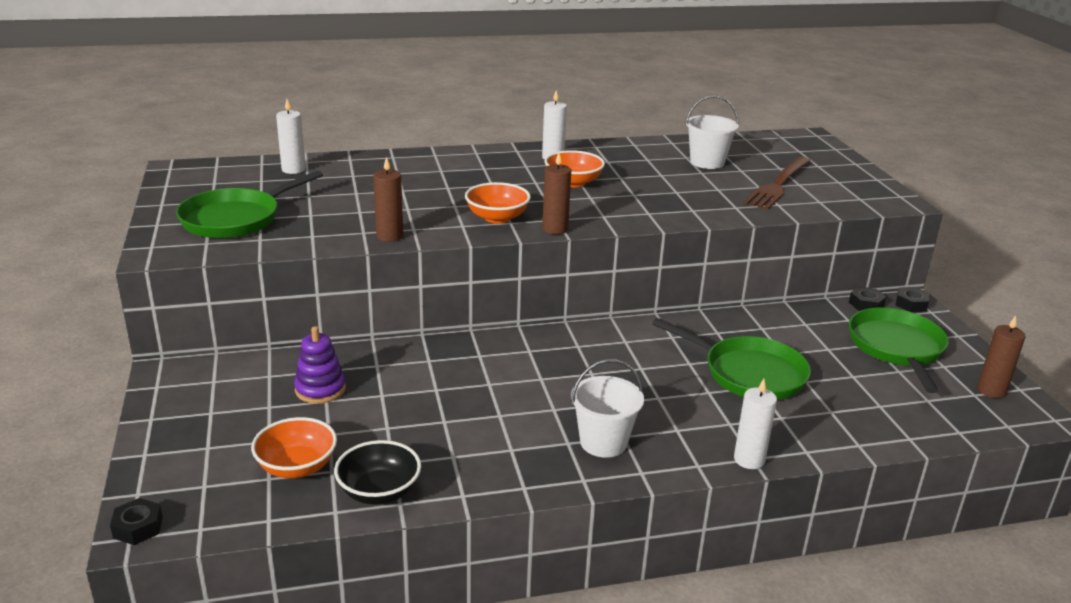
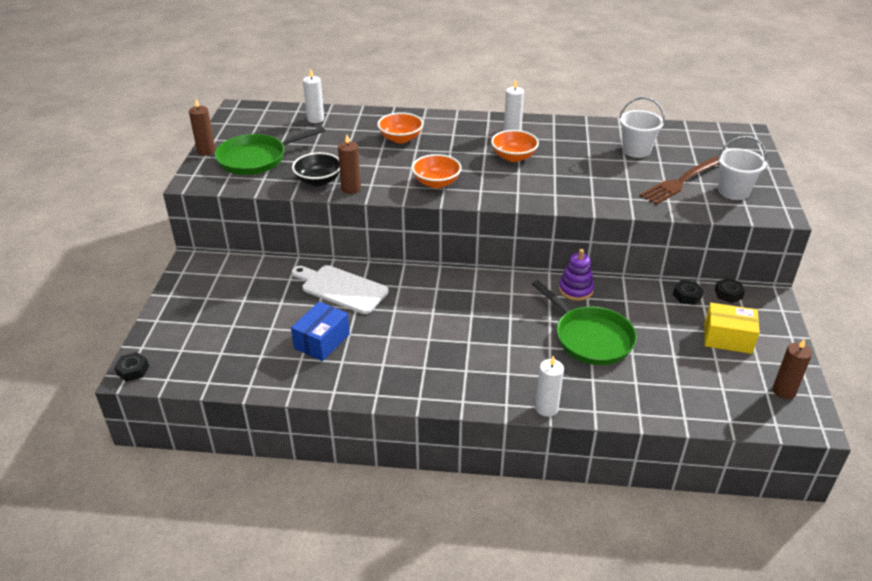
camera: 20 degrees right, 10 degrees up
orange bowl [251,417,337,478] -> orange bowl moved to [377,112,423,143]
purple stacking toy [294,326,346,404] -> purple stacking toy moved to [559,249,594,301]
black bowl [334,440,421,505] -> black bowl moved to [292,152,340,186]
brown candle [542,153,571,235] -> brown candle moved to [189,99,216,155]
white bucket [571,359,644,458] -> white bucket moved to [717,136,767,200]
green pan [849,308,949,393] -> yellow box [704,303,760,354]
black nut [896,287,930,312] -> black nut moved to [673,280,704,305]
none -> blue box [291,302,350,361]
none -> white cutting board [292,265,389,314]

